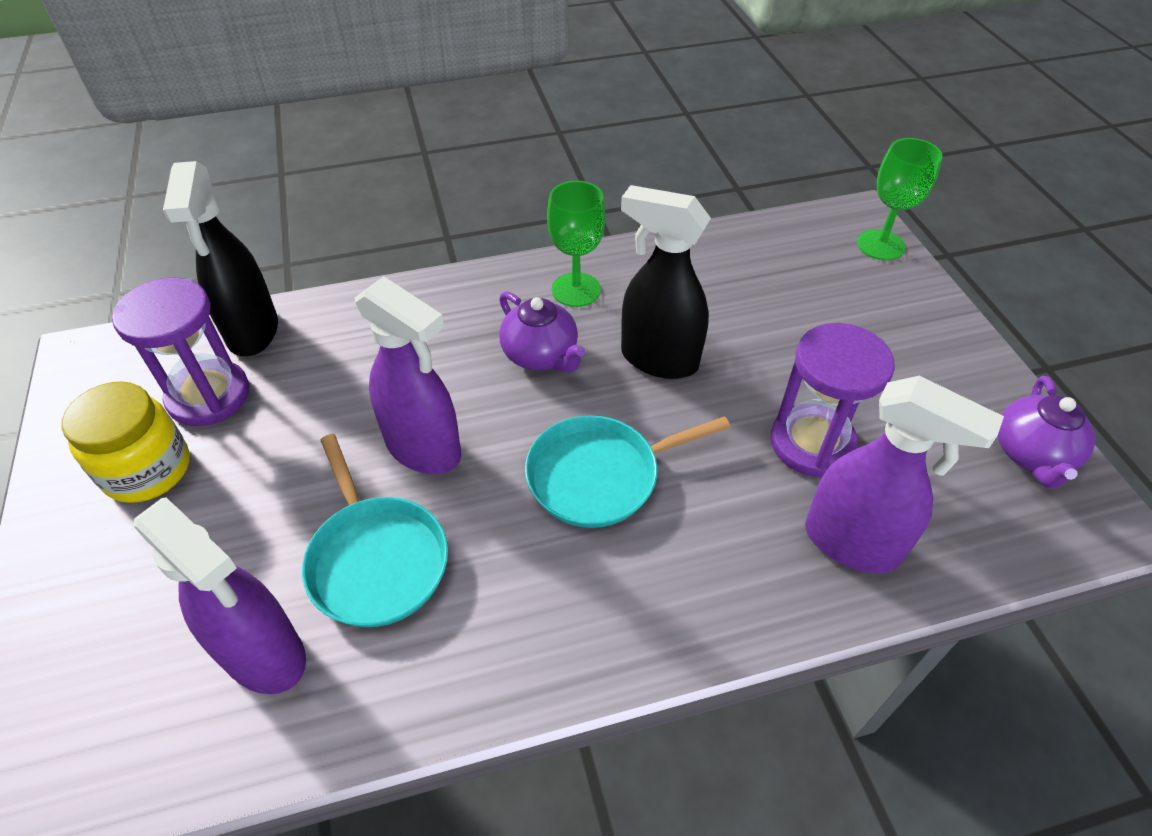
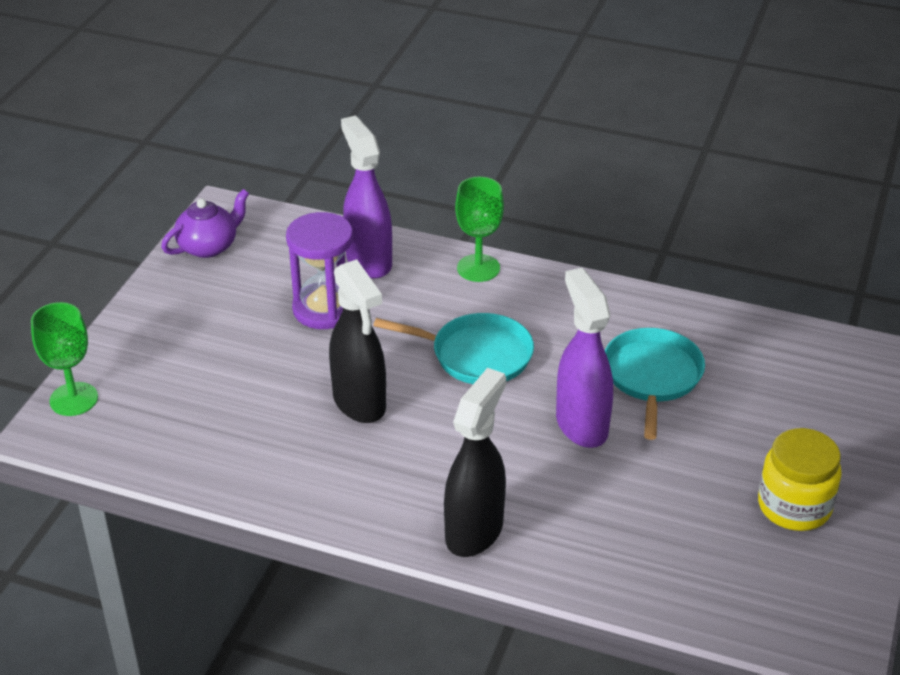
camera: 145 degrees left, 10 degrees down
purple hourglass [112,277,249,426] -> none
purple spray bottle [133,497,306,694] -> none
black spray bottle [163,161,278,356] -> black spray bottle moved to [444,368,506,557]
purple teapot [499,291,585,372] -> none
green goblet [547,181,606,307] -> green goblet moved to [455,177,504,282]

